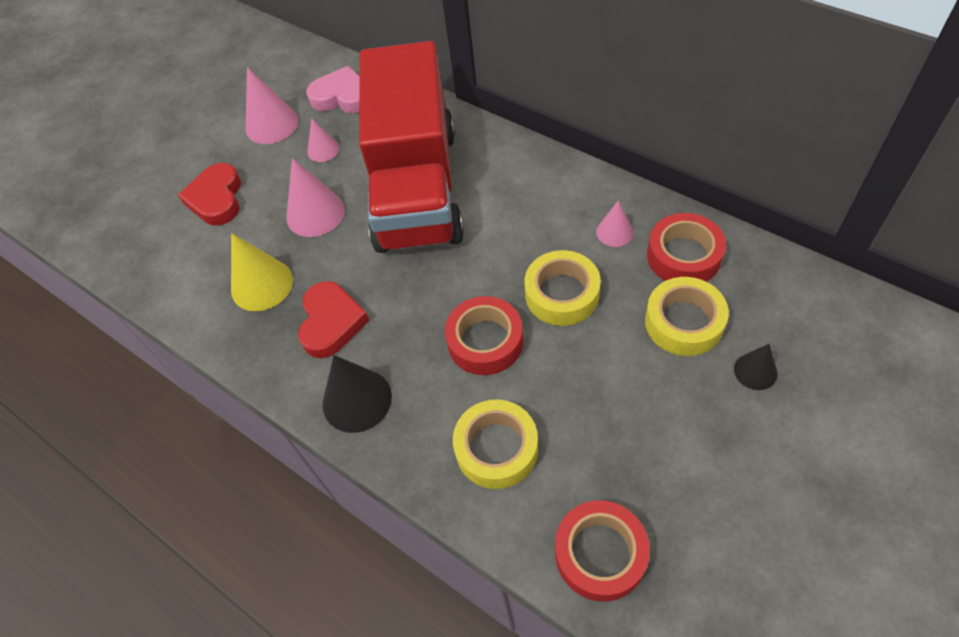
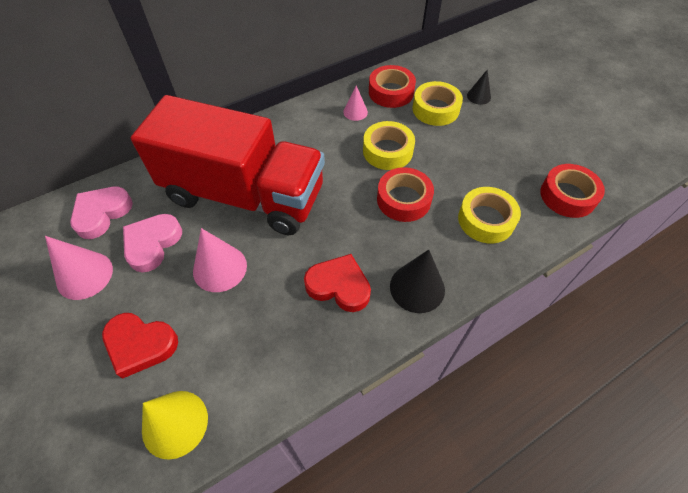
camera: 75 degrees left, 0 degrees up
yellow cone [231,233,293,311] -> yellow cone moved to [142,391,208,460]
pink cone [307,118,339,162] -> pink heart [123,214,182,272]

